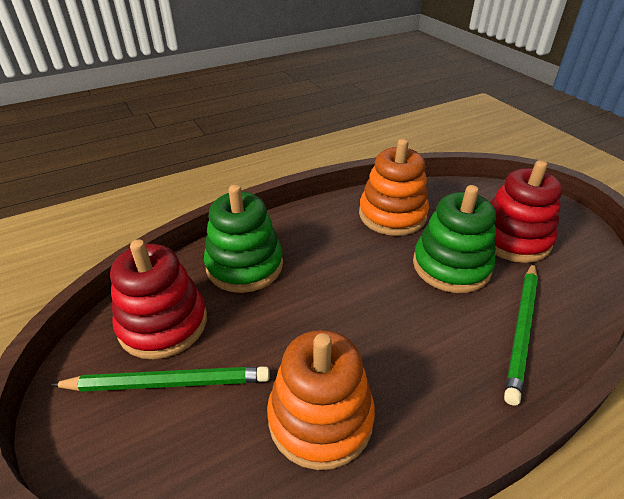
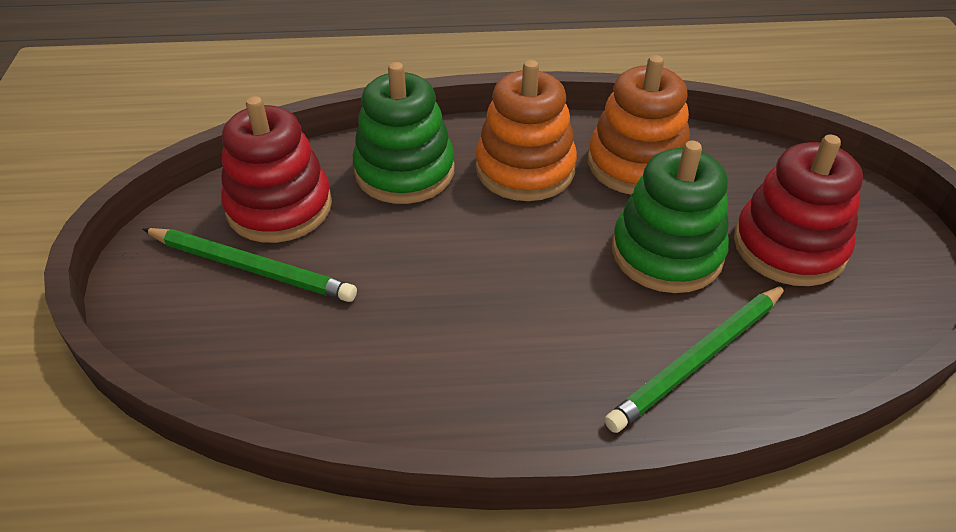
camera: 25 degrees right, 5 degrees up
orange stacking toy [267,330,375,470] -> orange stacking toy moved to [476,60,577,201]

